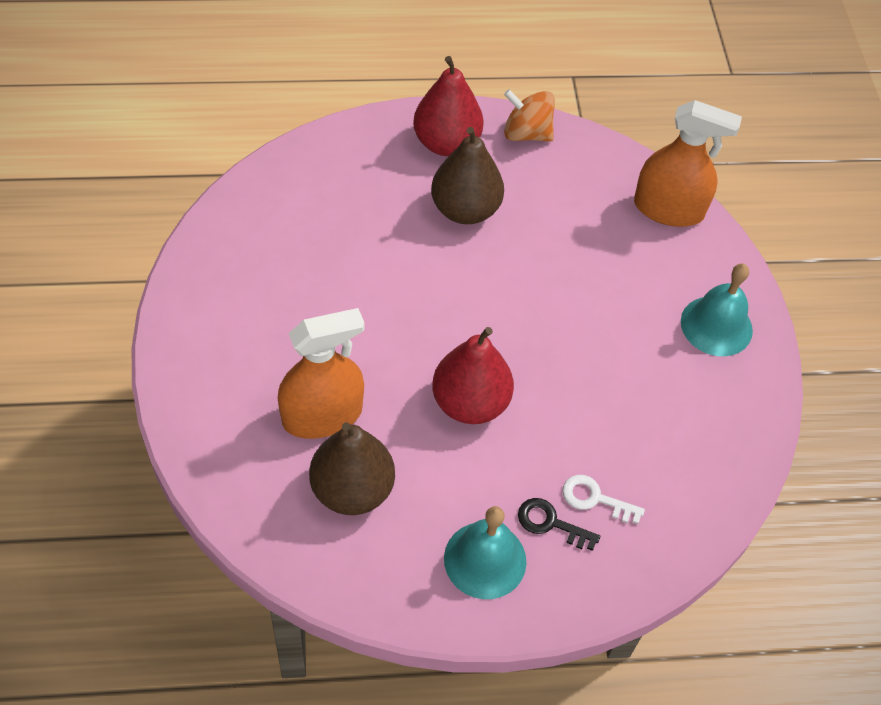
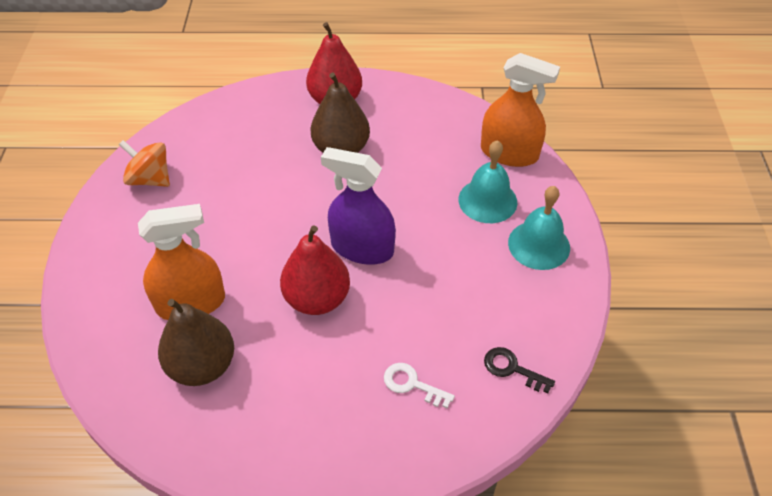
camera: 10 degrees right, 5 degrees down
turquoise bell [444,506,527,599] -> turquoise bell moved to [458,140,517,223]
orange spinning top [504,89,555,142] -> orange spinning top moved to [119,140,170,187]
black key [518,498,600,551] -> black key moved to [484,347,555,393]
none -> purple spray bottle [321,147,396,265]

